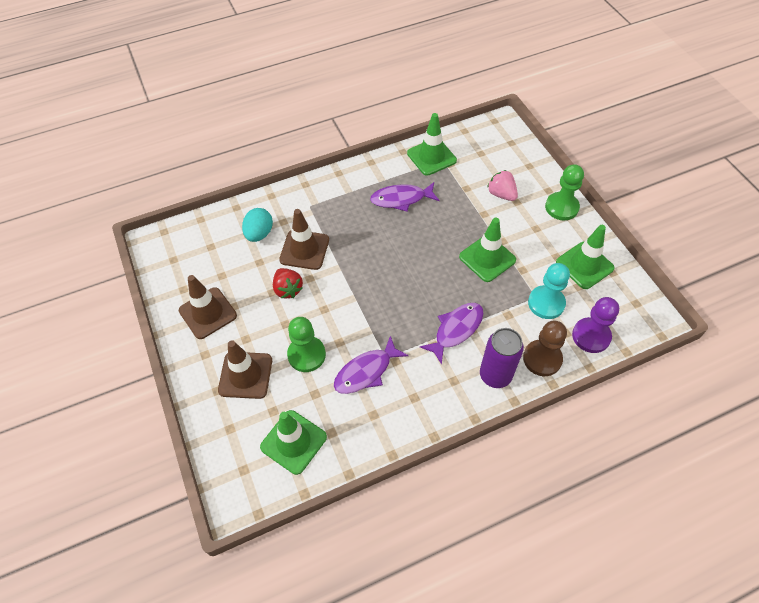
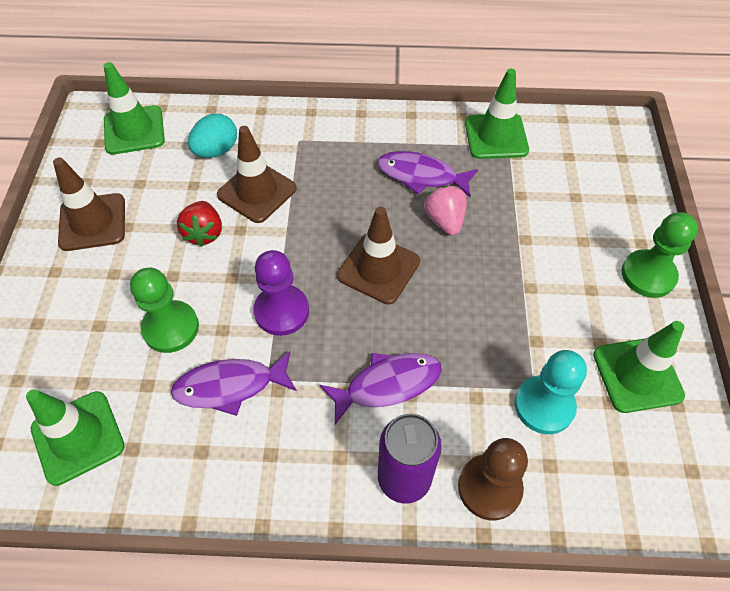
camera: 25 degrees right, 0 degrees up
brown traffic cone [218,340,272,399] -> brown traffic cone moved to [337,206,420,304]
green traffic cone [459,218,516,282] -> green traffic cone moved to [104,62,165,155]
pink strawberry [487,170,518,201] -> pink strawberry moved to [424,185,467,235]
purple pawn [572,297,619,353] -> purple pawn moved to [253,250,309,336]

